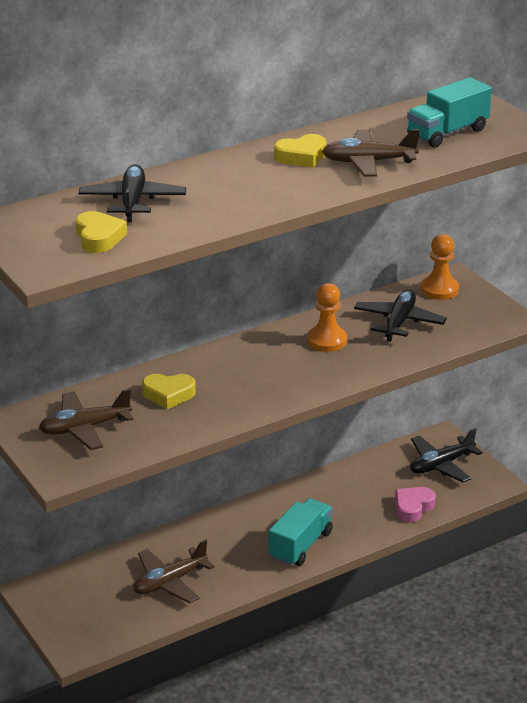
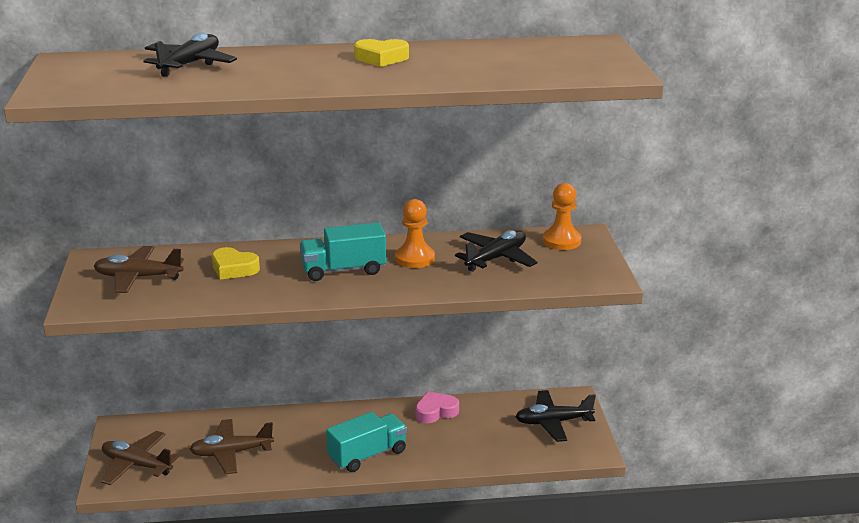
camera: 25 degrees right, 5 degrees down
yellow heart [76,211,127,253] -> none
brown plane [322,129,420,177] -> brown plane moved to [101,431,179,485]
pink heart [395,487,436,522] -> pink heart moved to [416,391,459,423]
turquoise truck [407,77,492,148] -> turquoise truck moved to [300,222,387,281]

